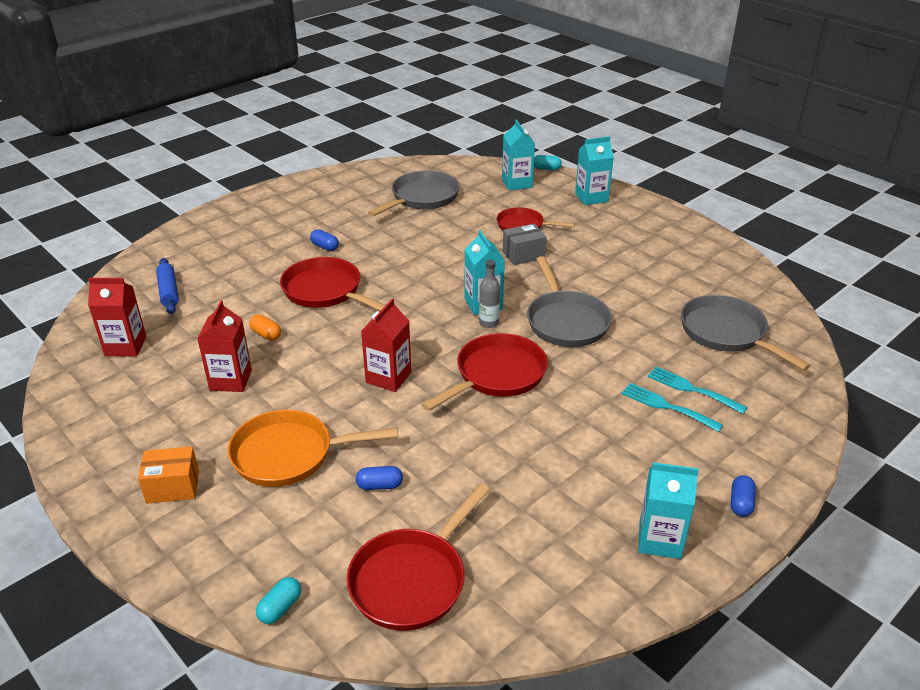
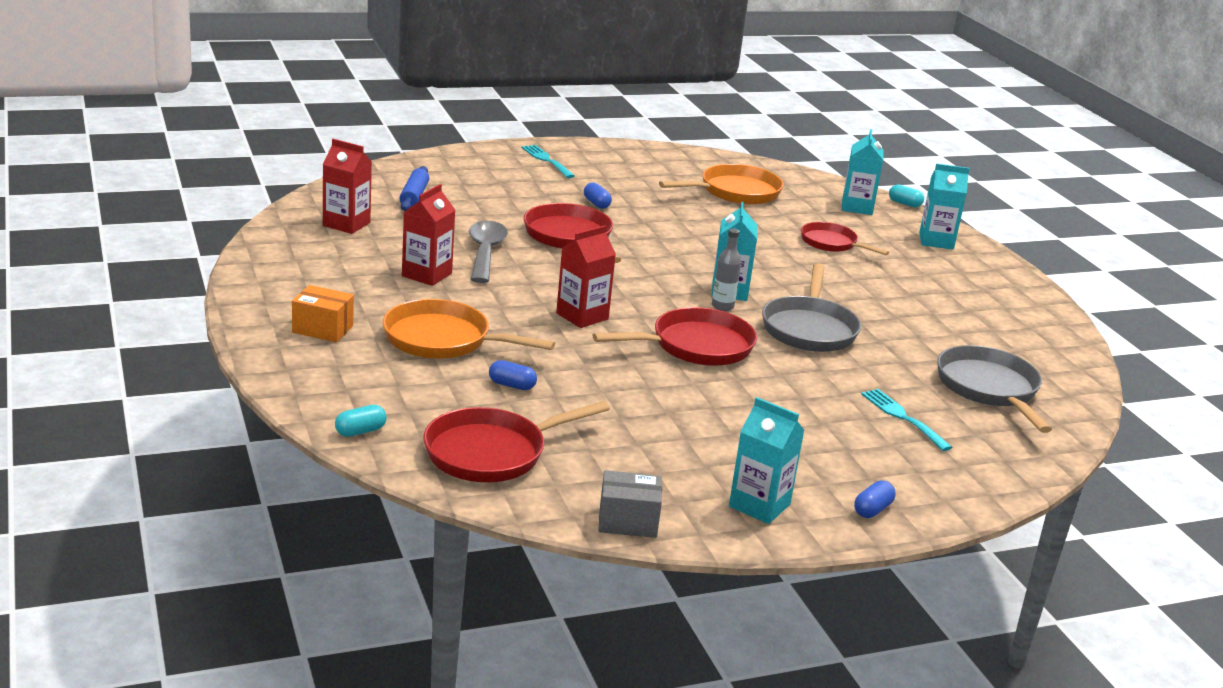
camera: 20 degrees right, 10 degrees down
orange capsule [249,314,281,341] -> grey spoon [469,221,508,283]
grey pan [368,171,460,216] -> orange pan [659,164,784,205]
grey box [503,224,547,265] -> grey box moved to [598,470,662,538]
turquoise fork [621,383,723,432] -> turquoise fork moved to [521,145,575,178]

